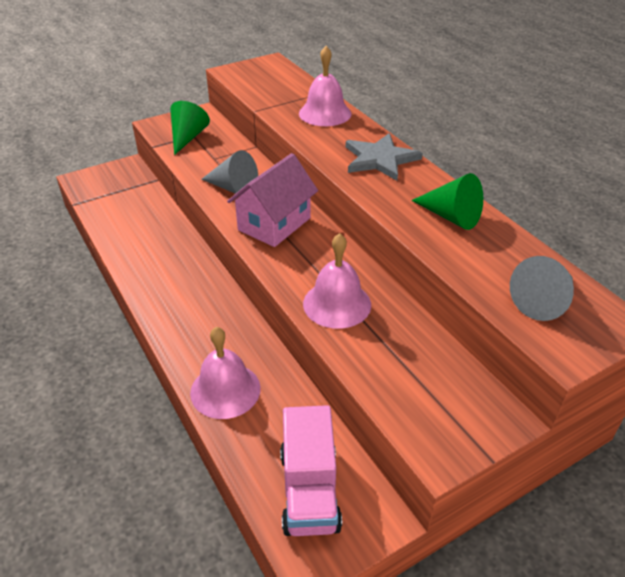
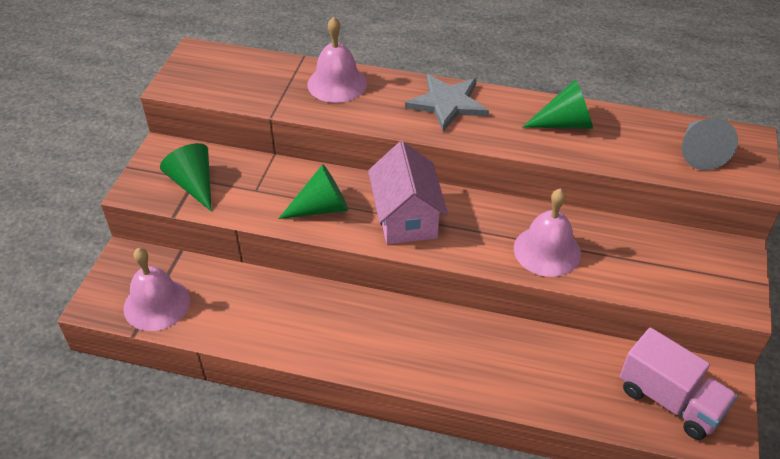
camera: 45 degrees left, 5 degrees up
pink bell [190,327,261,419] -> pink bell moved to [123,248,190,331]
grey cone [201,150,258,196] -> green cone [278,164,348,219]

